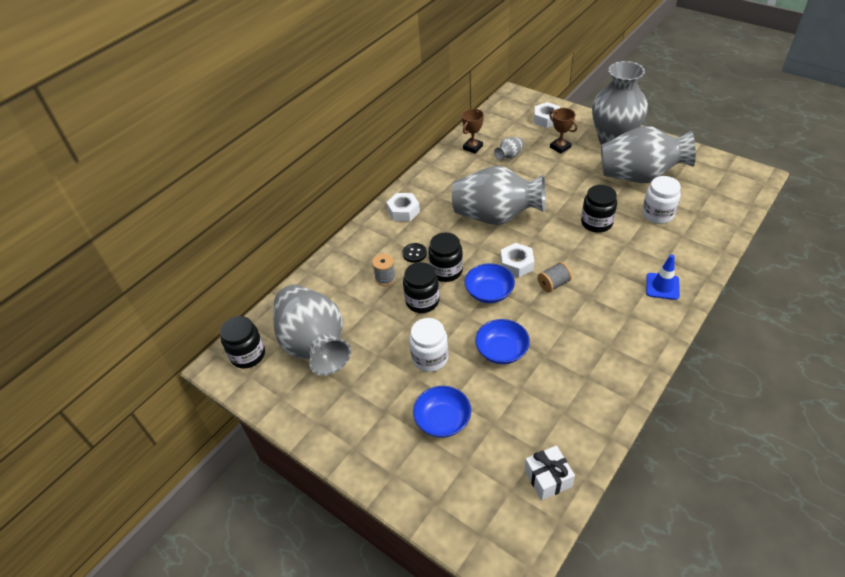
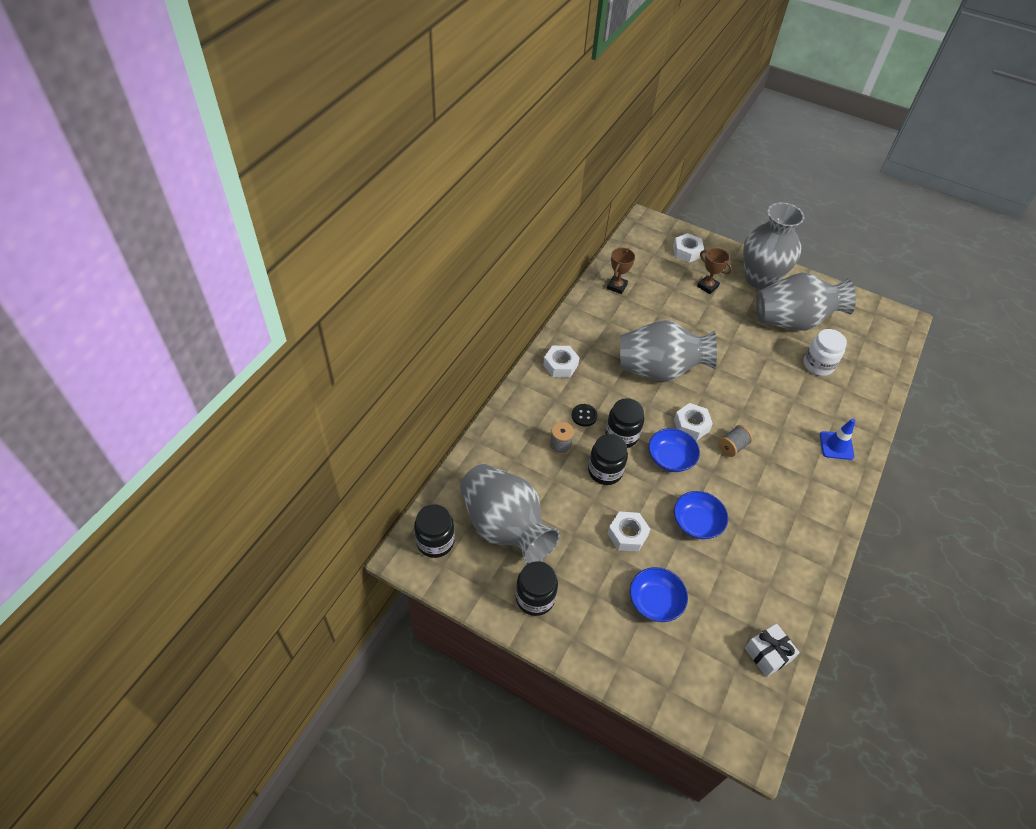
camera: 15 degrees left, 5 degrees up
white jar [409,318,448,372] -> white nut [607,512,651,552]
grey vase [494,137,524,160] -> none
black jar [581,185,617,233] -> black jar moved to [516,561,558,616]

